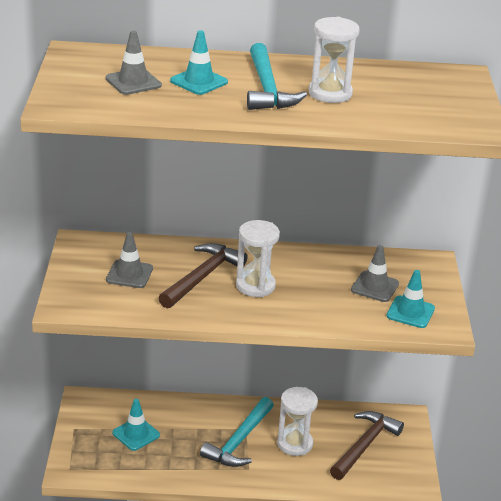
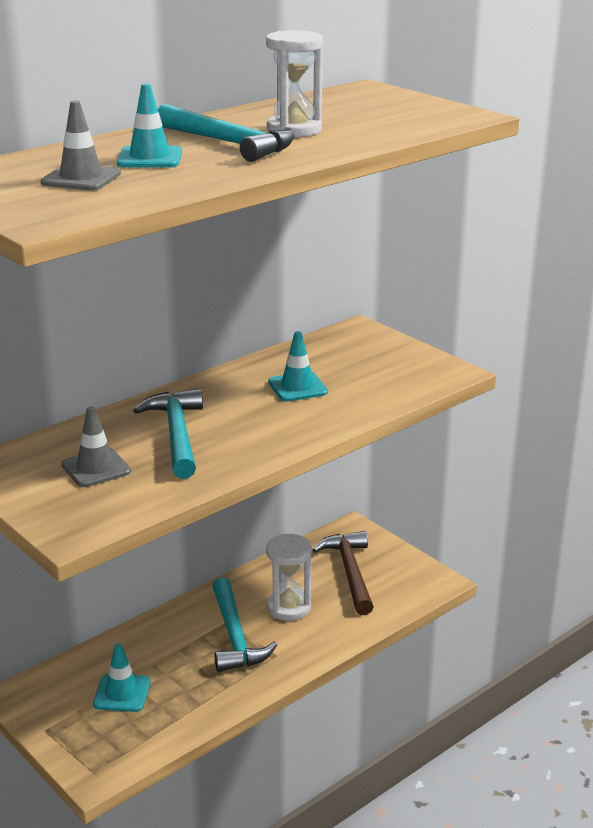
camera: 40 degrees left, 5 degrees down
brown hammer [159,243,248,309] -> turquoise hammer [133,388,203,479]
white hourglass [236,220,280,297] -> none
grey traffic cone [351,245,399,302] -> none
turquoise traffic cone [386,270,435,328] -> turquoise traffic cone moved to [268,331,328,401]

